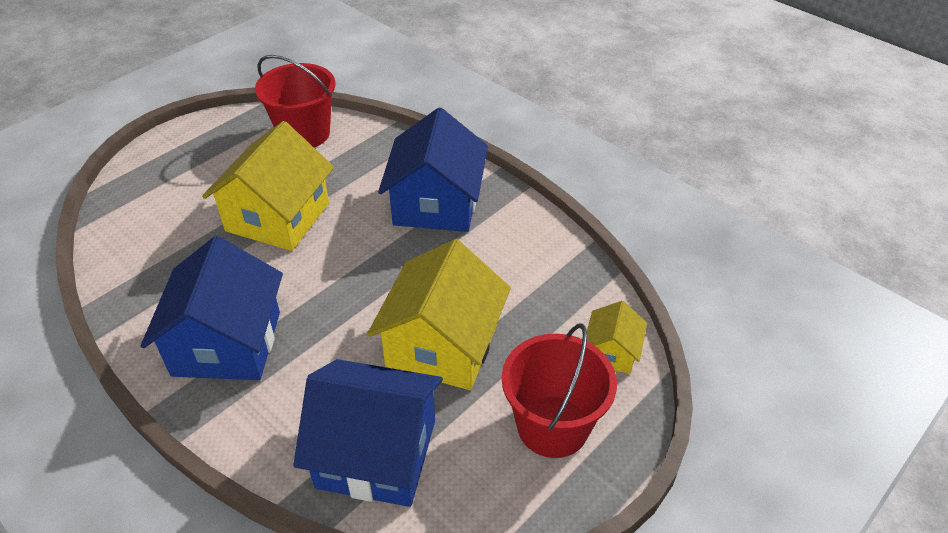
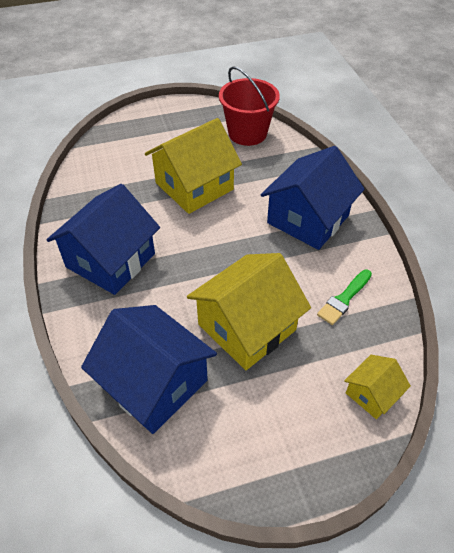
camera: 30 degrees right, 5 degrees up
red bucket [502,323,617,458] -> none
none -> green brush [317,270,372,325]

